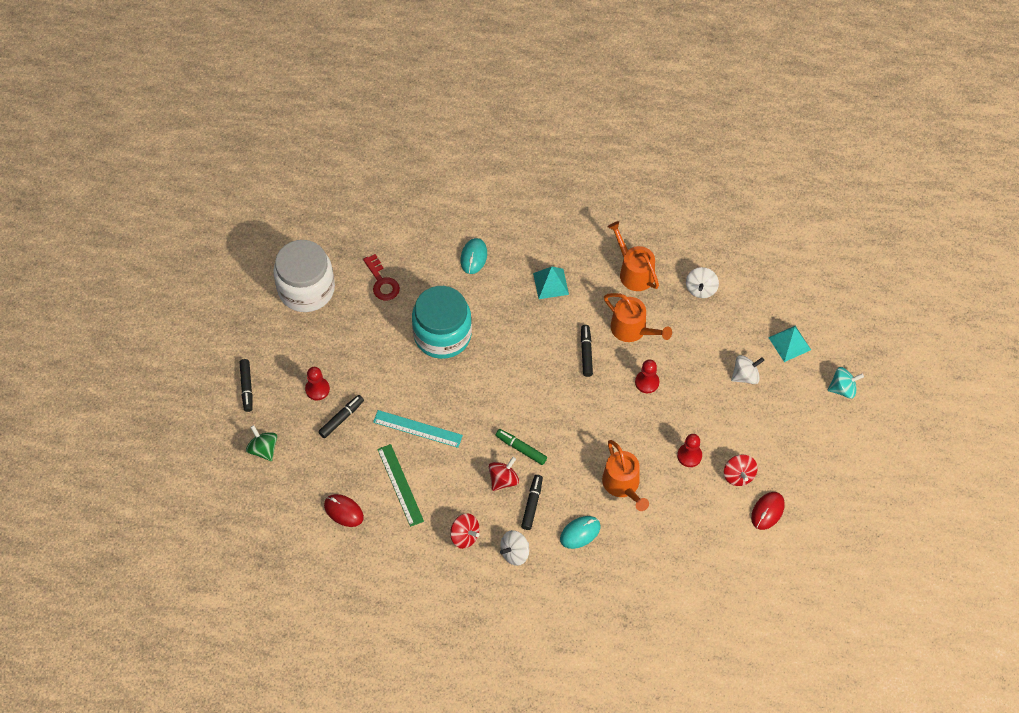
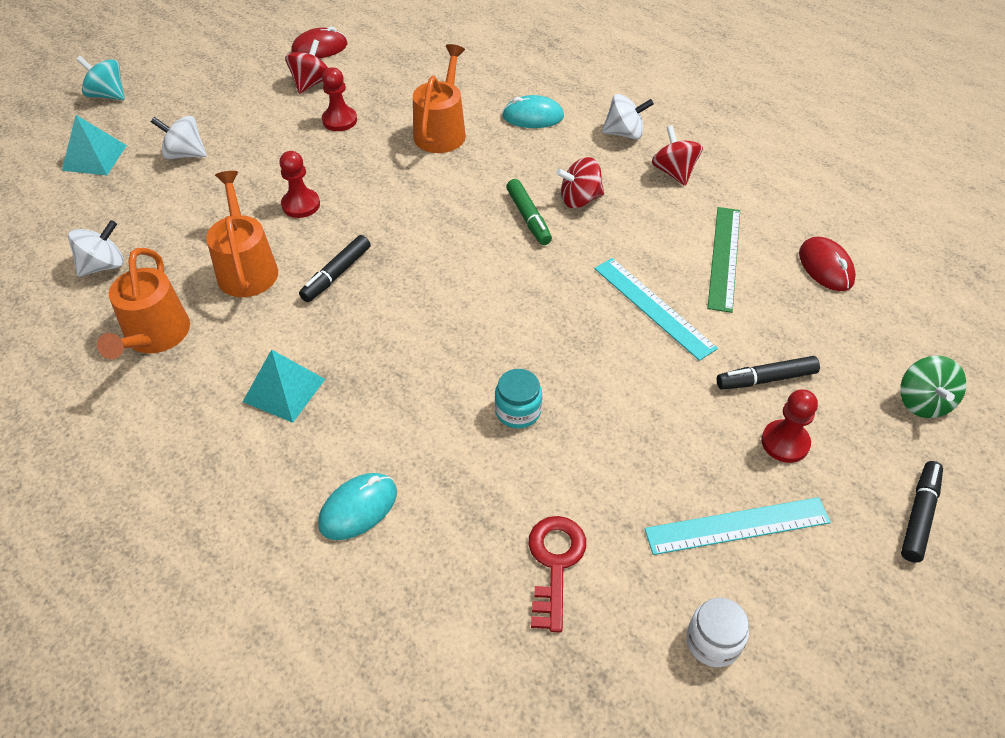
camera: 145 degrees left, 10 degrees down
white jar [273,240,335,312] -> white jar [686,598,749,667], size x0.41
turquoise jar [412,286,472,359] -> turquoise jar [495,369,542,428], size x0.41
black marker [521,475,543,530] -> none
none -> turquoise ruler [644,497,831,555]

